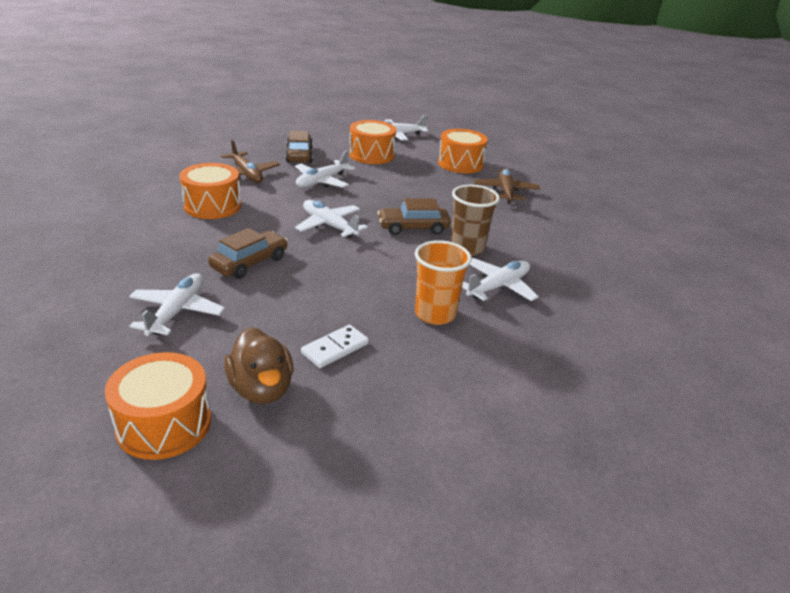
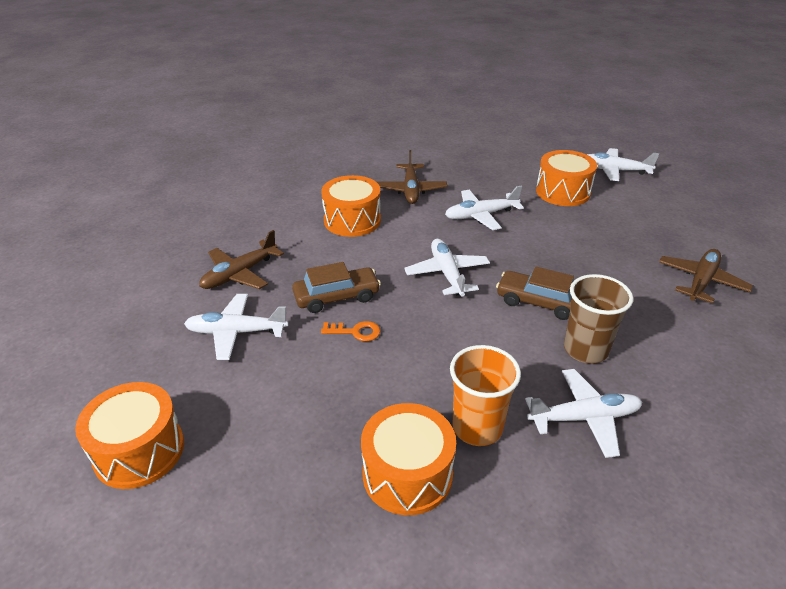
camera: 35 degrees right, 5 degrees up
white plane [129,273,225,336] -> white plane turned 135 degrees counterclockwise [184,294,289,360]
brown duck [224,327,293,404] -> none
brown car [285,131,313,163] -> none
white domino [301,325,369,368] -> none
orange drum [438,129,488,173] -> orange drum moved to [361,403,456,515]
none -> brown plane [199,230,284,289]
none -> orange key [321,321,381,341]

